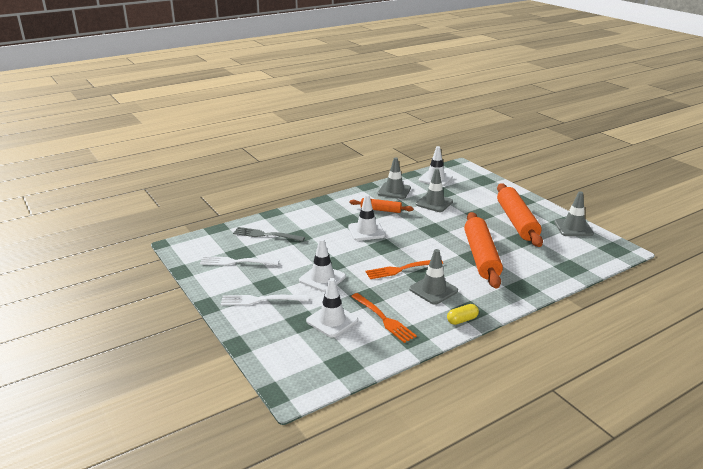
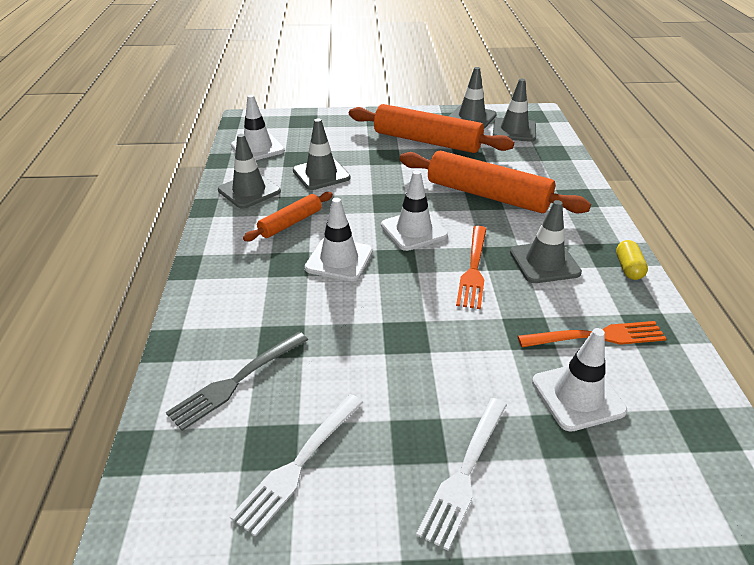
camera: 60 degrees left, 10 degrees up
white traffic cone [299,238,346,292] -> white traffic cone moved to [381,170,448,251]
none -> grey traffic cone [493,79,536,142]

